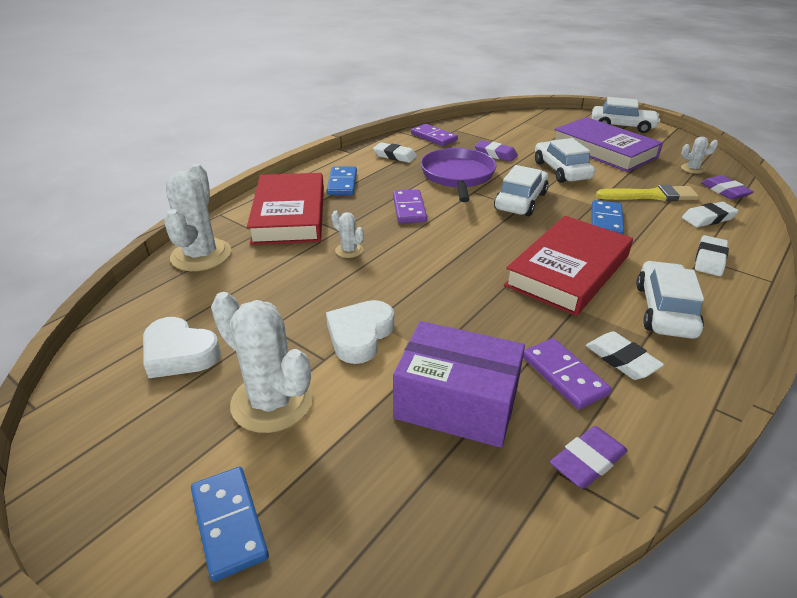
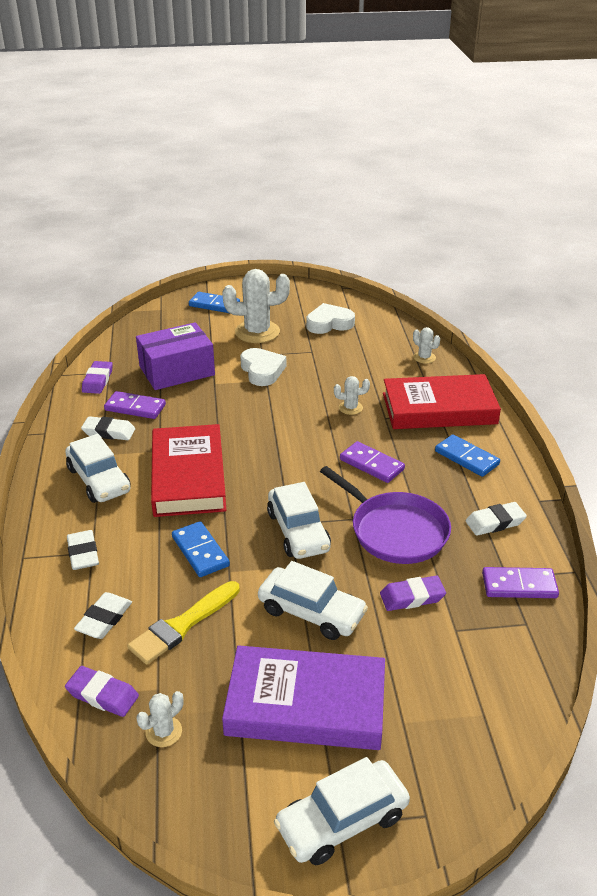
camera: 135 degrees right, 0 degrees up
white cactus [164,164,231,271] -> white cactus [413,327,440,364], size x0.48
red book [247,173,324,245] -> red book turned 45 degrees counterclockwise [383,374,501,429]

